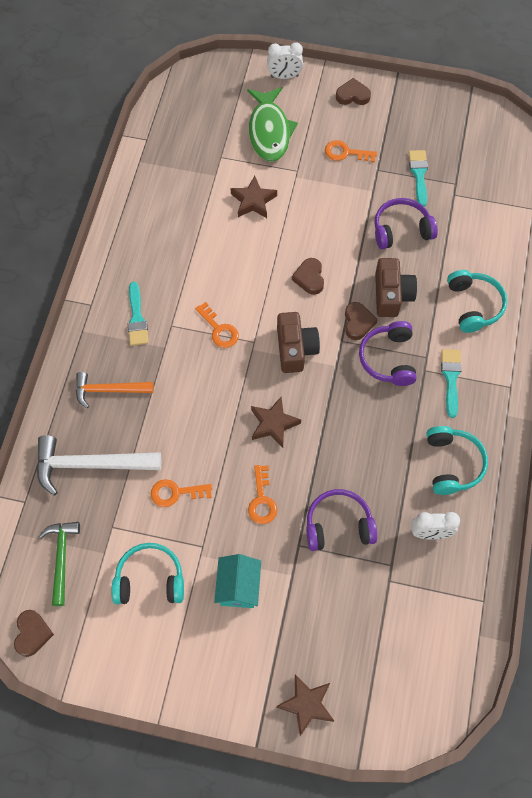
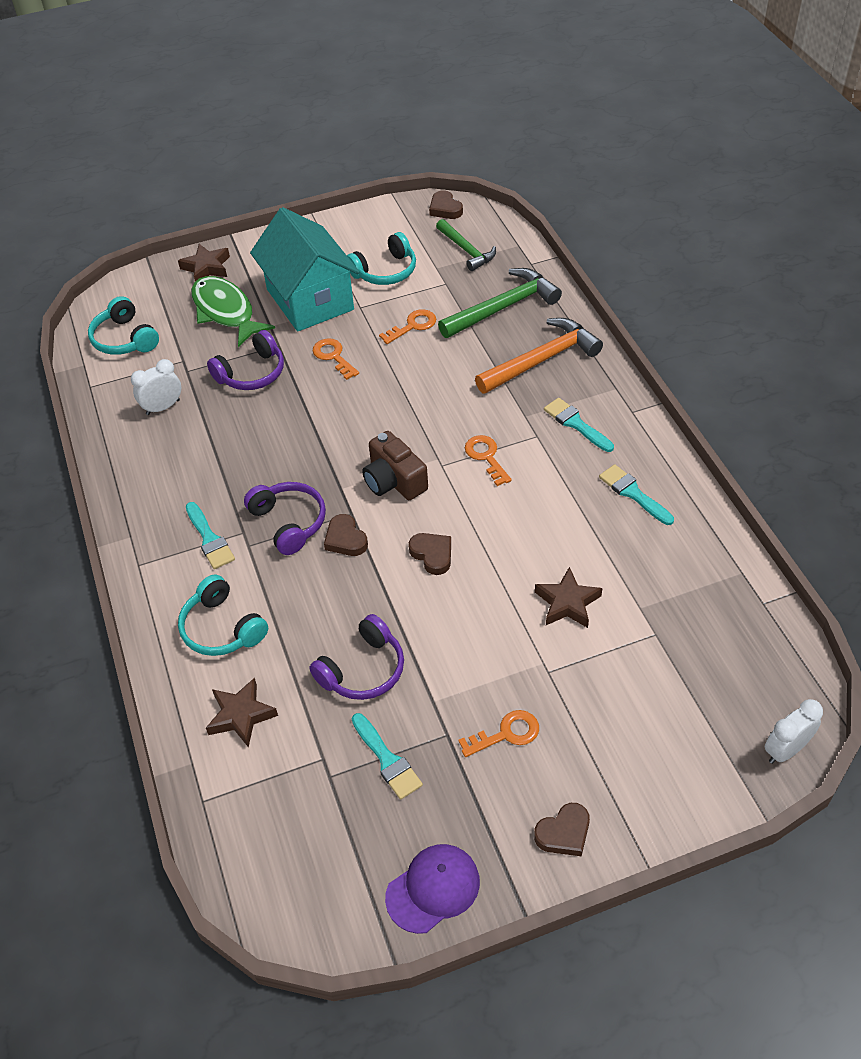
camera: 150 degrees right, 15 degrees down
white hammer [36,435,161,495] -> green hammer [438,268,562,338]
orange hammer [76,372,154,408] -> orange hammer [475,318,603,394], size x1.55
orange key [195,302,239,348] -> orange key turned 45 degrees clockwise [465,435,512,486]
turquoise house [214,554,261,608] -> turquoise house [250,207,359,331], size x1.97
green fish [247,87,298,162] -> green fish moved to [191,276,275,347]
brown star [251,397,301,448] -> brown star moved to [206,678,278,747]
white clock [267,42,303,79] -> white clock moved to [765,699,823,764]
brown camera [375,258,417,317] -> none
turquoise headphones [427,426,488,495] -> turquoise headphones moved to [88,296,159,355]
none -> purple cap [385,844,480,934]
none -> turquoise brush [599,464,674,525]

